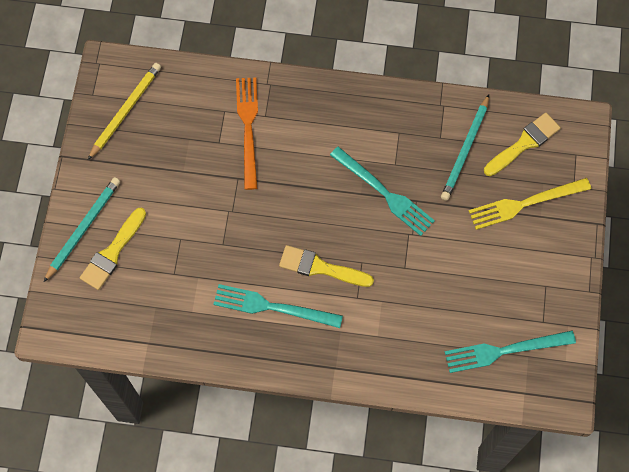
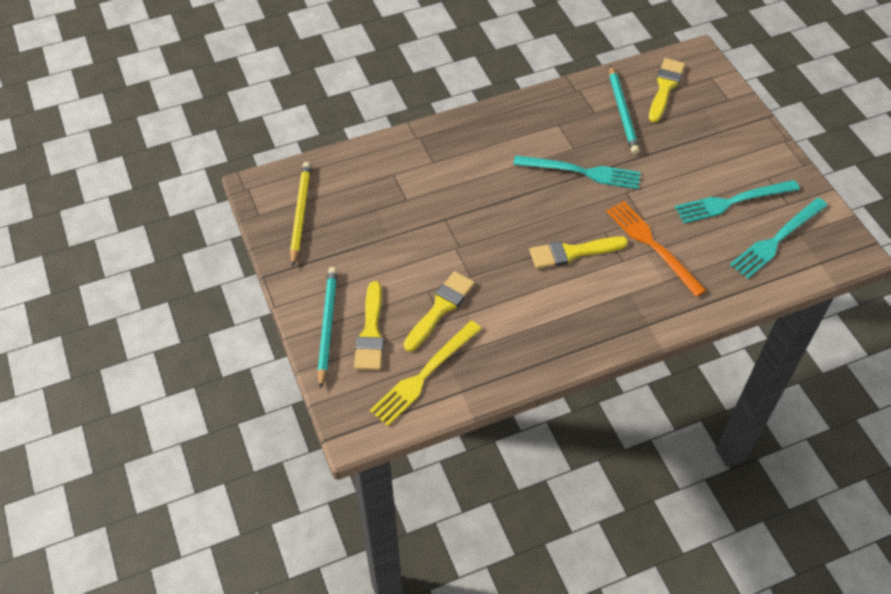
camera: 30 degrees left, 15 degrees down
turquoise fork [213,284,343,328] -> turquoise fork moved to [675,180,800,223]
orange fork [236,77,258,190] -> orange fork moved to [606,201,707,297]
yellow fork [469,178,591,230] -> yellow fork moved to [370,321,482,426]
none -> yellow brush [404,271,475,352]

